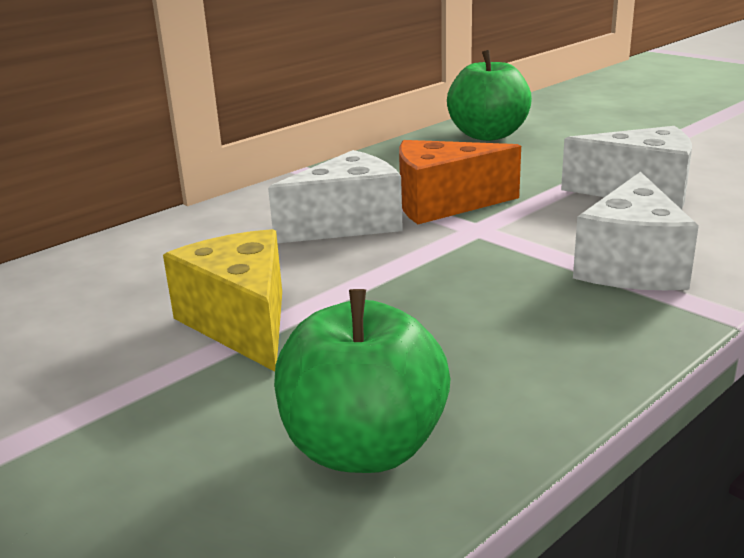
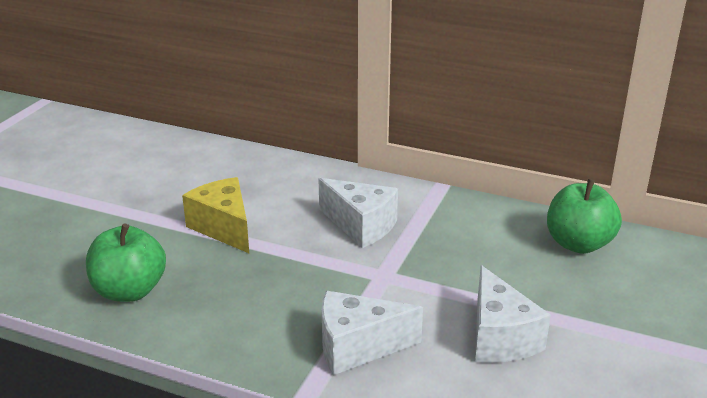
camera: 65 degrees right, 5 degrees up
yellow cheese [163,229,282,372] -> yellow cheese turned 75 degrees counterclockwise [182,177,249,253]
orange cheese [399,140,521,224] -> none

